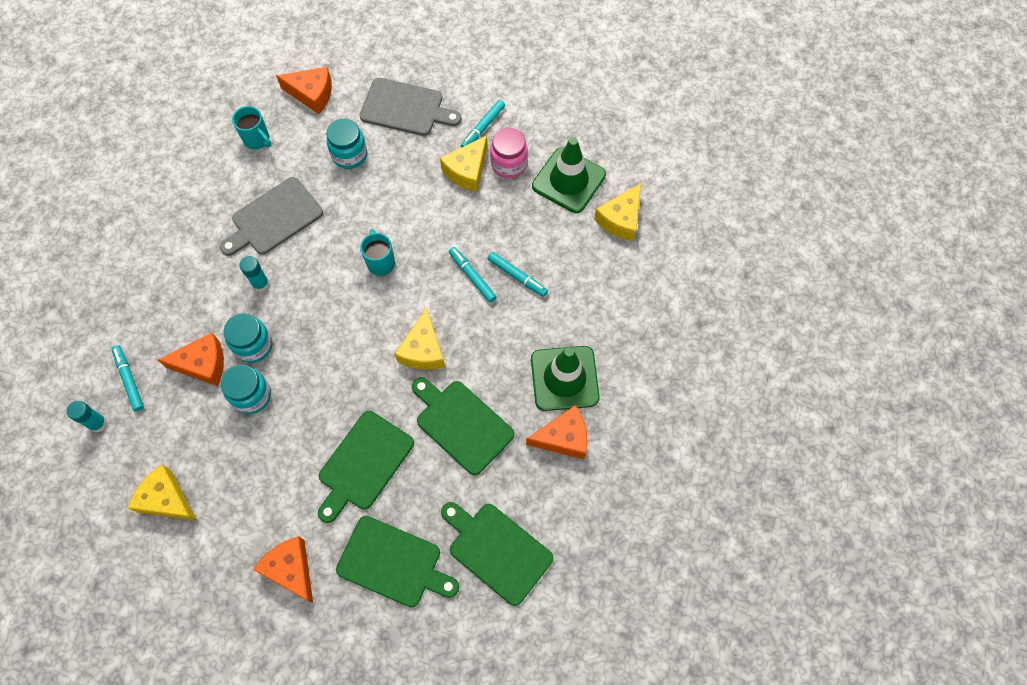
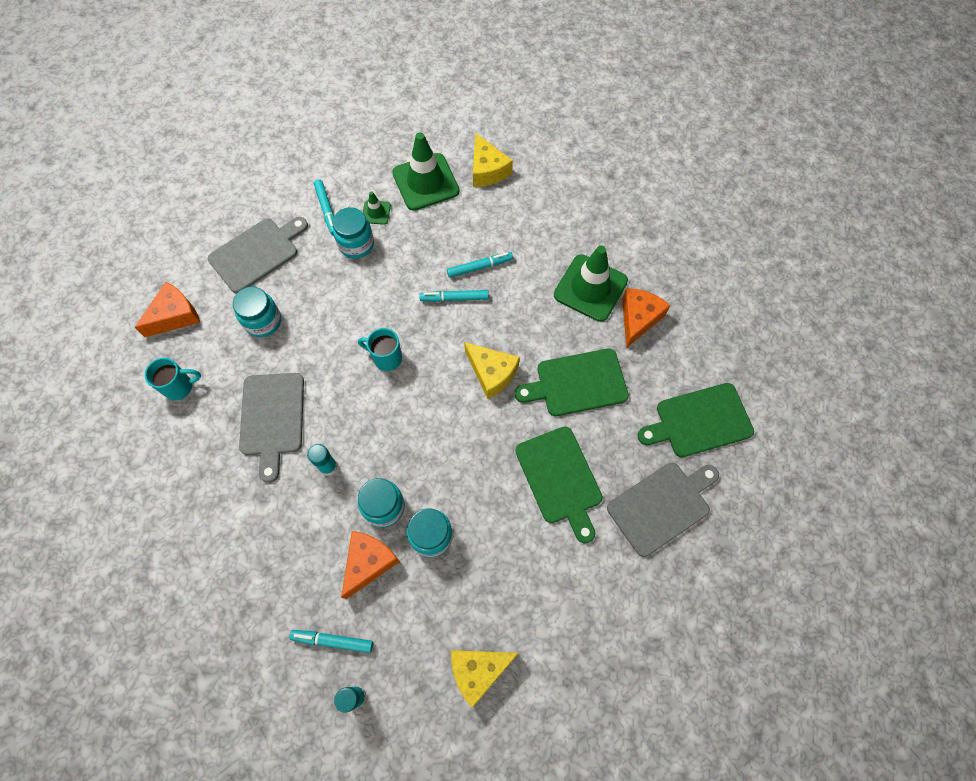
camera: 55 degrees left, 0 degrees up
orange cheese [253,536,313,603] -> none
green cutting board [336,516,459,608] -> grey cutting board [607,462,719,557]
yellow cheese [440,135,487,192] -> turquoise jar [332,207,374,258]
pink jar [490,128,528,178] -> green traffic cone [363,191,391,225]

